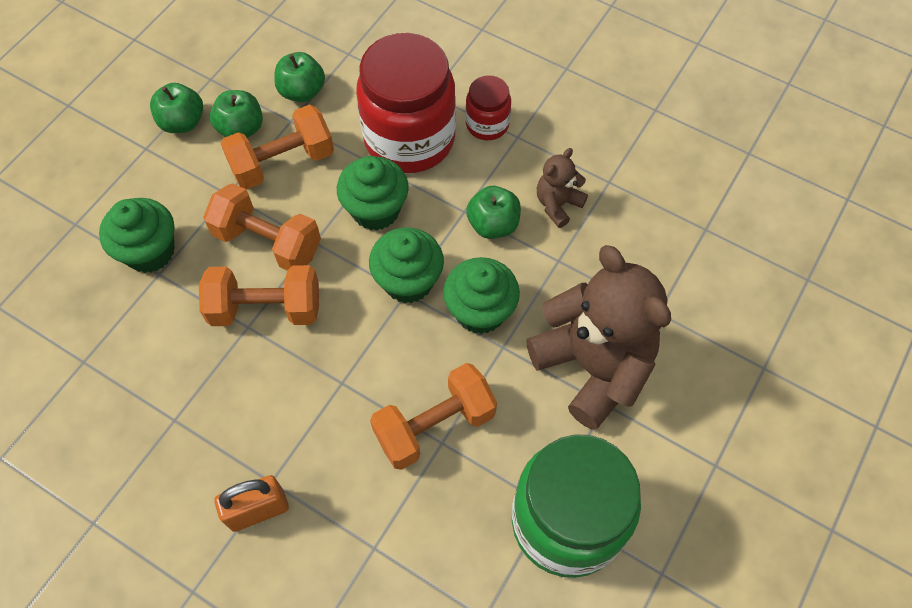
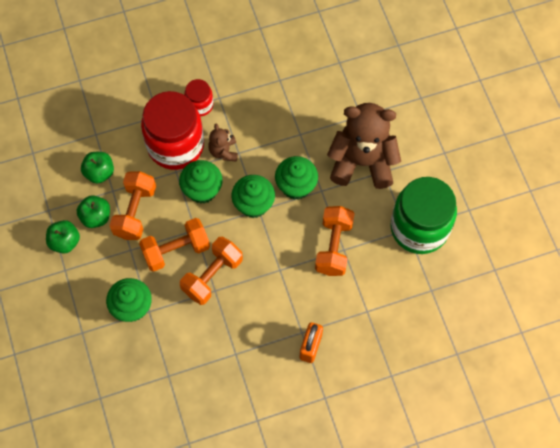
camera: 50 degrees left, 5 degrees up
green apple [466,186,521,239] -> none
brown teddy bear [537,148,588,228] -> brown teddy bear moved to [208,124,238,162]

